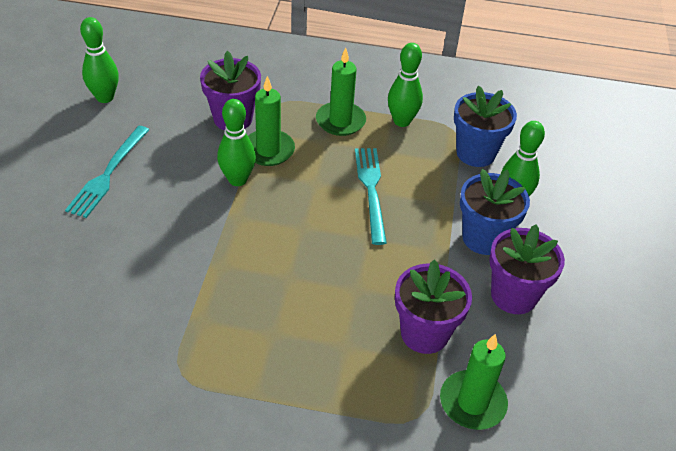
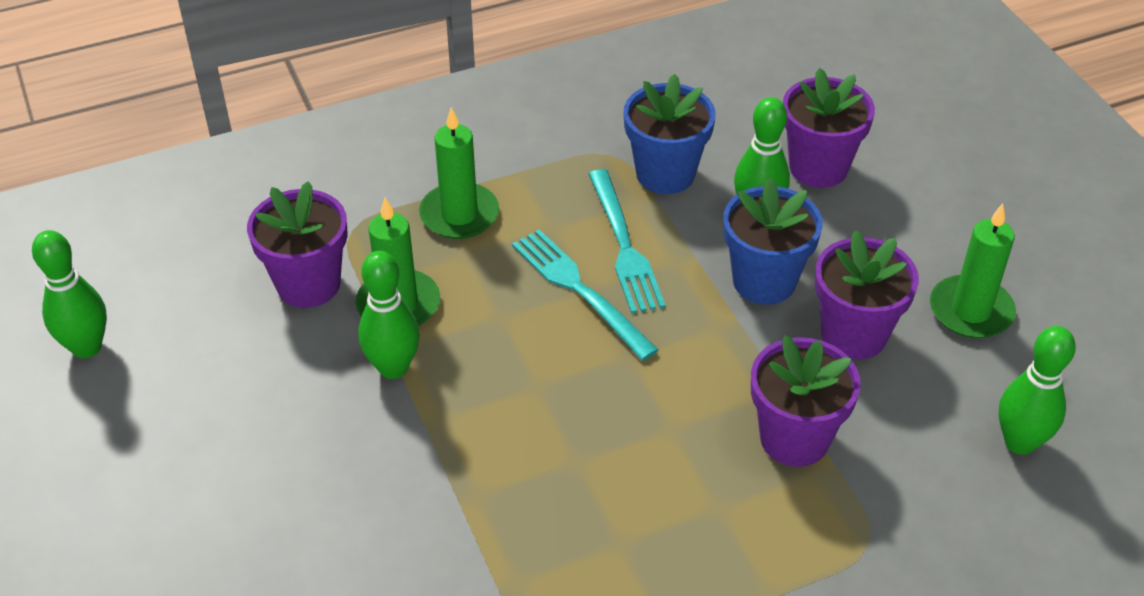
camera: 30 degrees left, 0 degrees up
turquoise fork [65,126,149,218] -> turquoise fork moved to [589,169,665,314]
green bowling pin [388,43,423,127] -> green bowling pin moved to [999,326,1076,455]
green candle [440,334,508,430] -> green candle moved to [930,204,1016,338]
none -> purple flower pot [783,68,875,188]

